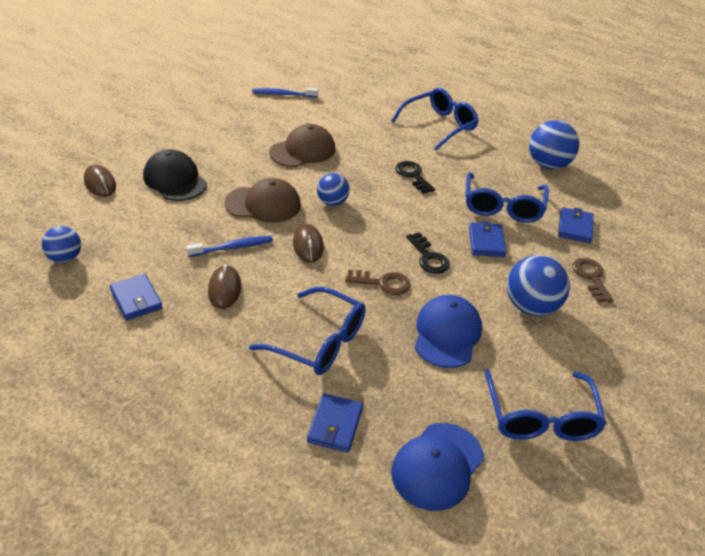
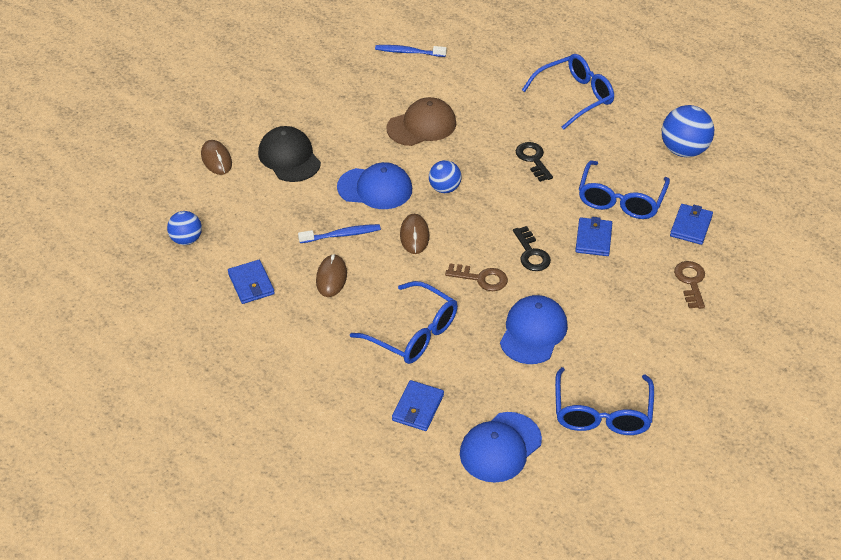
camera: 10 degrees right, 5 degrees up
brown cap [225,178,301,223] -> blue cap [337,162,412,209]
blue ball [507,255,570,316] -> none

